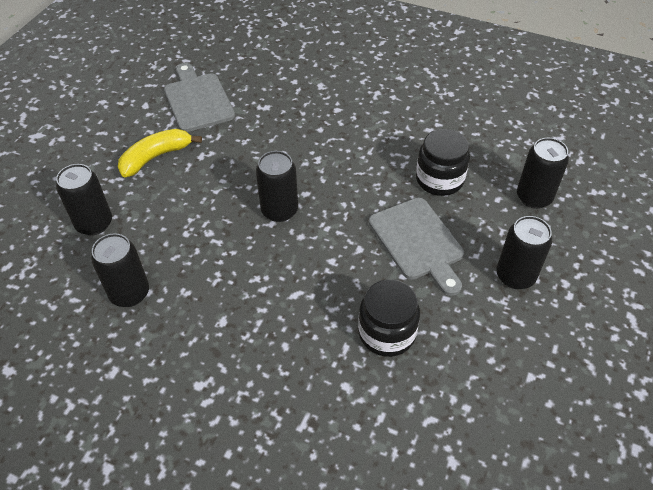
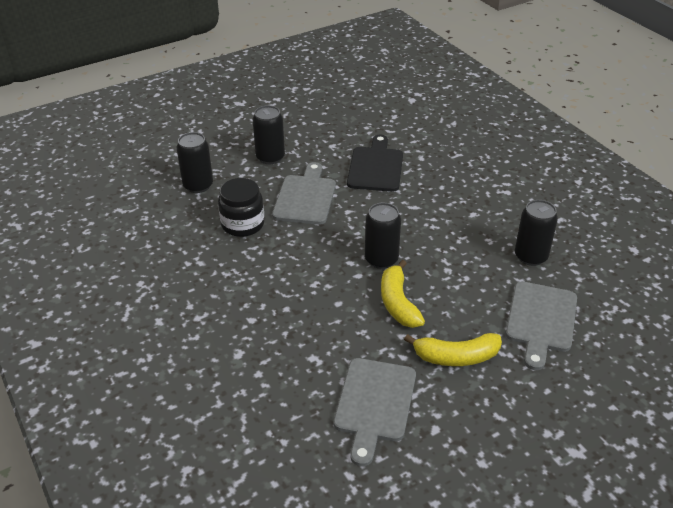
camera: 145 degrees left, 10 degrees down
black can [56,164,112,235] -> grey cutting board [506,281,577,370]
black jar [358,279,420,357] -> black cutting board [347,135,403,192]
none -> yellow banana [381,260,425,328]

